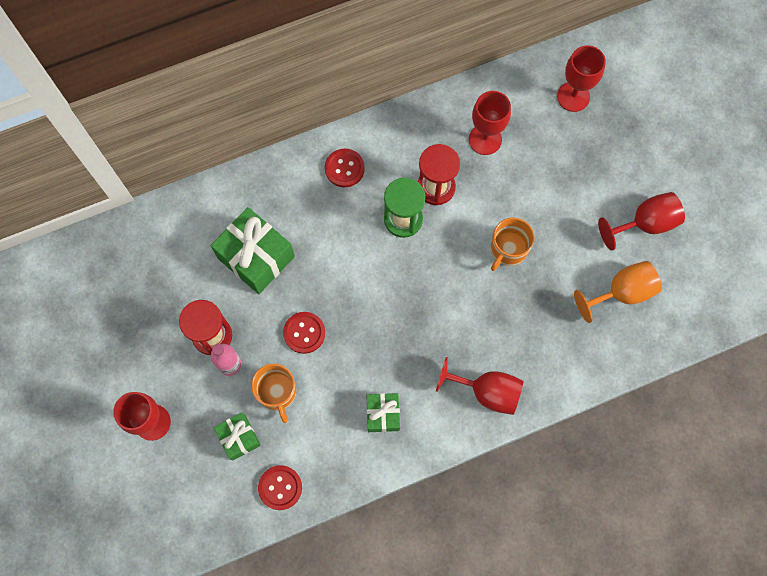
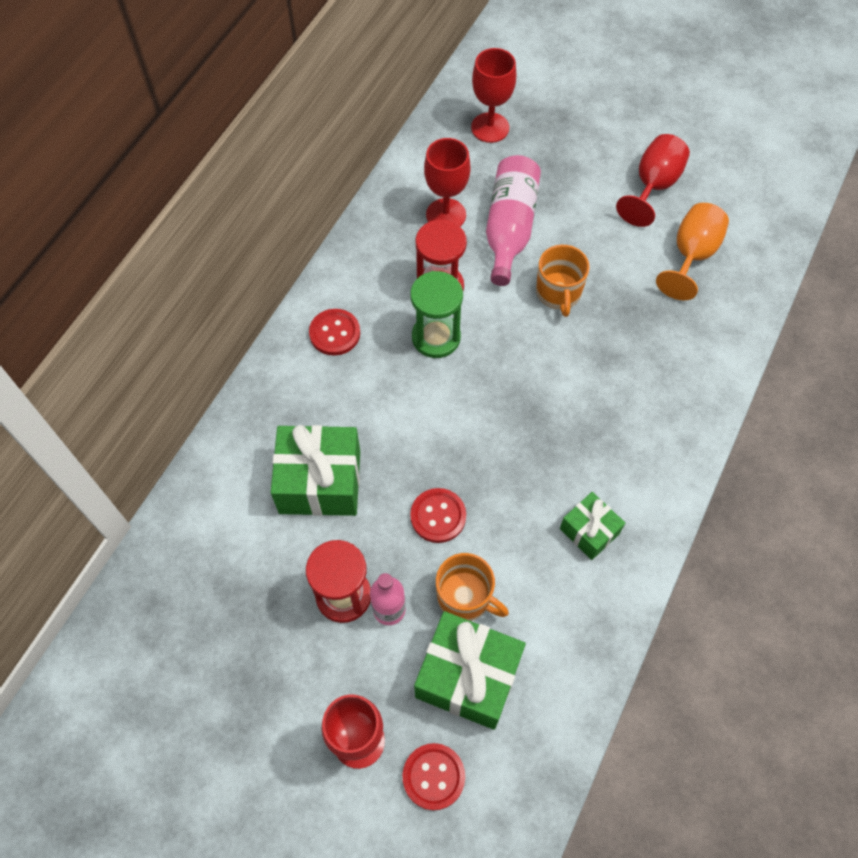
camera: 40 degrees left, 10 degrees down
green gift [214,412,261,461] -> green gift [414,611,526,730], size x1.76
red button [258,465,302,510] -> red button moved to [402,743,465,810]
red goblet [436,357,524,415] -> none
none -> pink bottle [486,155,541,286]

